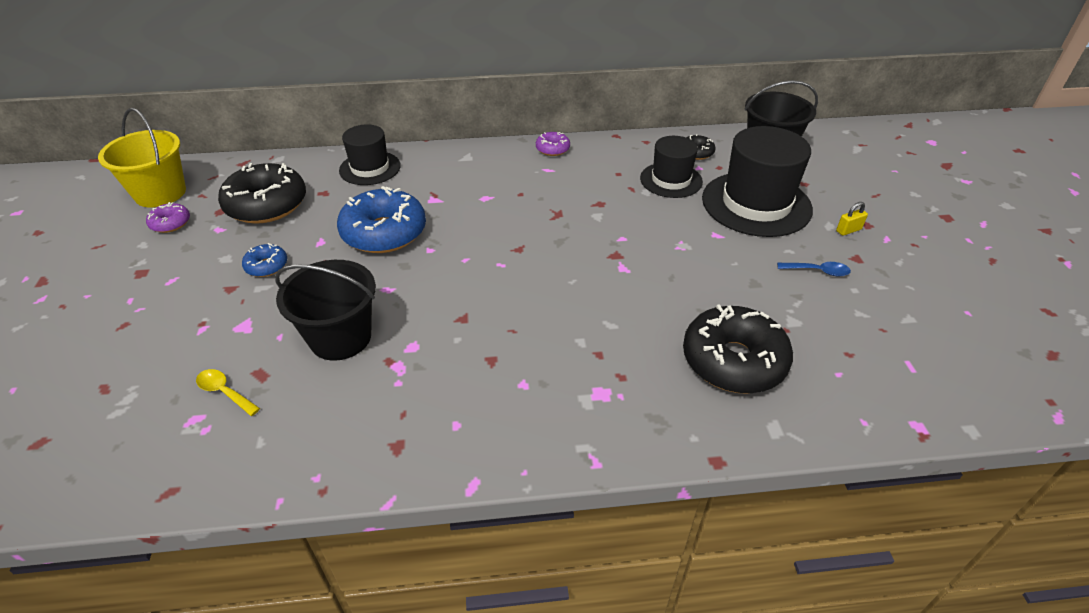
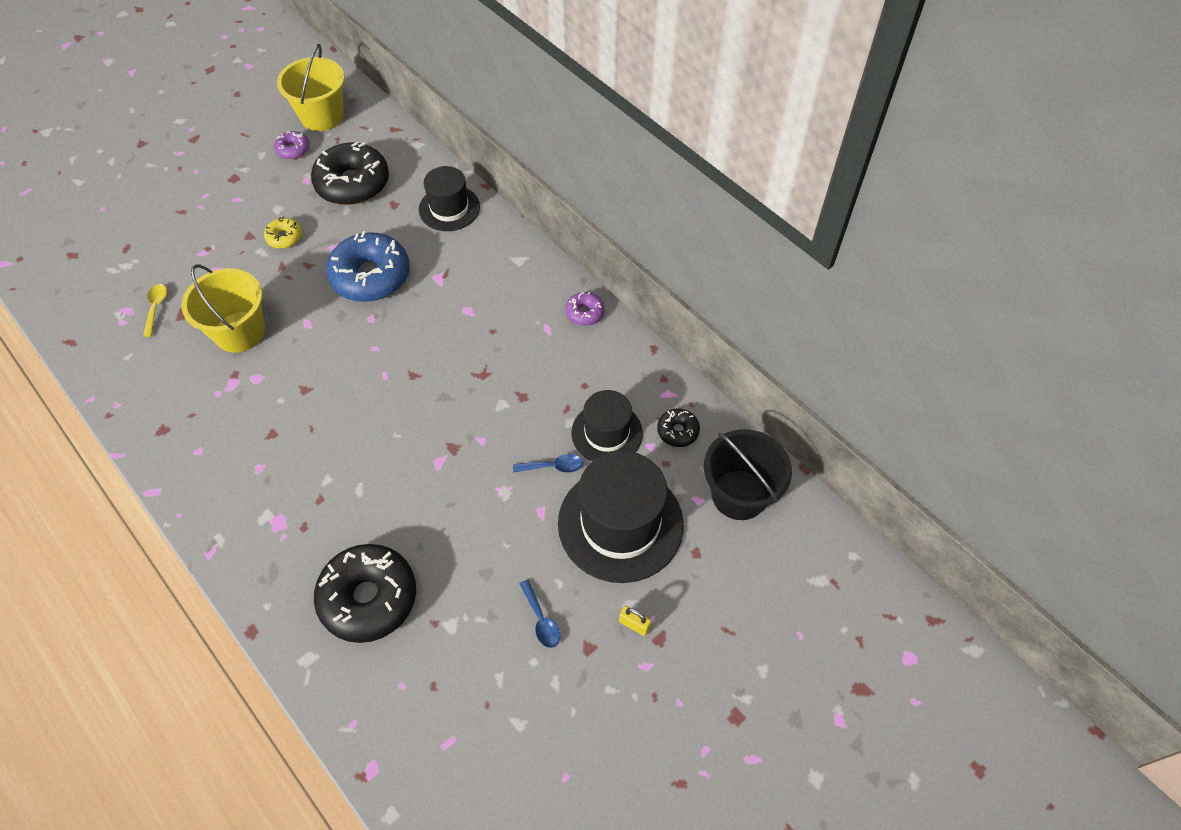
camera: 55 degrees right, 15 degrees up
blue donut [242,243,287,277] -> yellow donut [264,217,302,249]
black bucket [275,260,376,361] -> yellow bucket [181,264,265,353]
none -> blue spoon [513,454,583,473]

